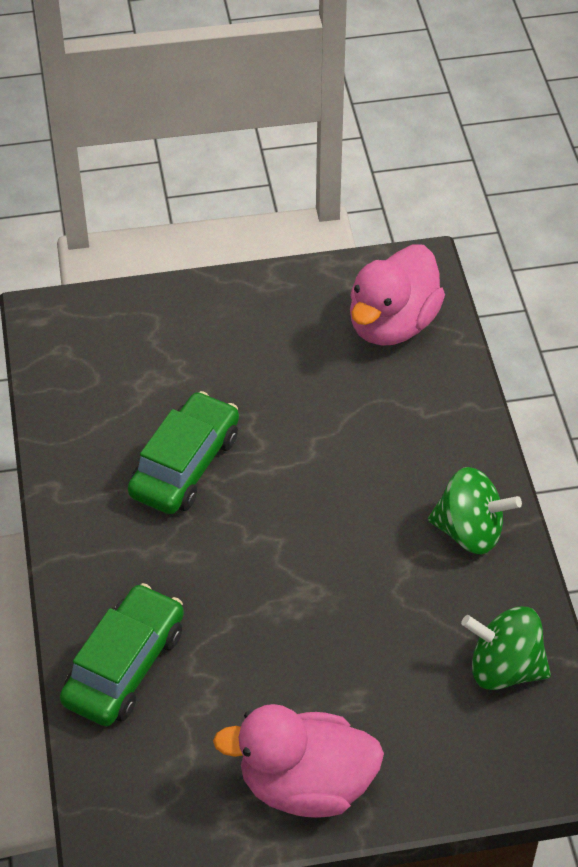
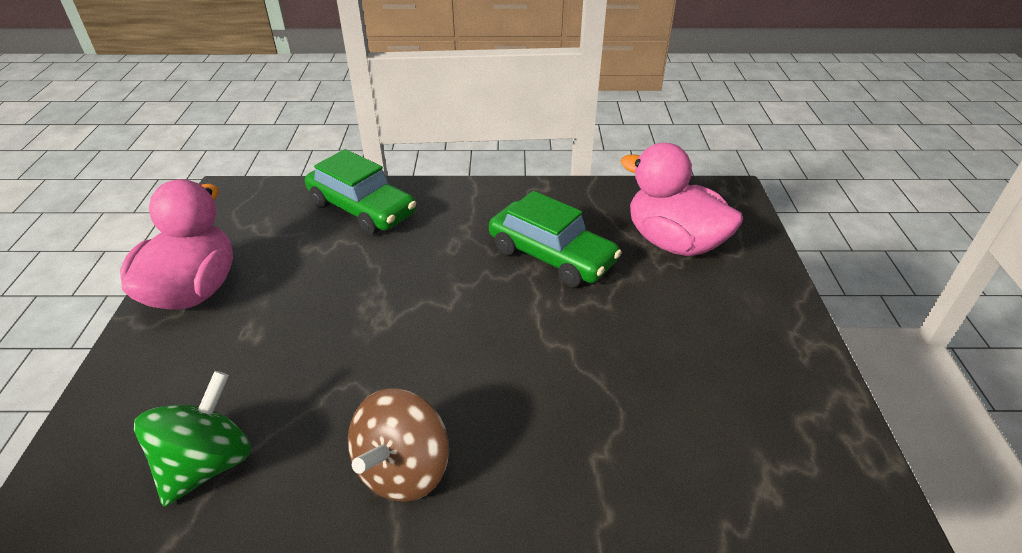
camera: 100 degrees right, 10 degrees down
pink duck [350,244,445,346] -> pink duck moved to [620,143,743,256]
green spinning top [428,467,522,555] -> brown spinning top [348,388,449,502]

